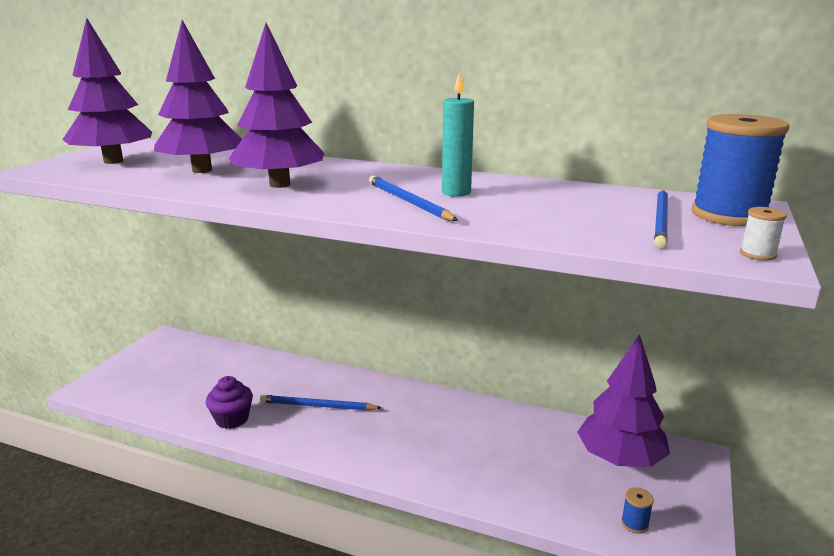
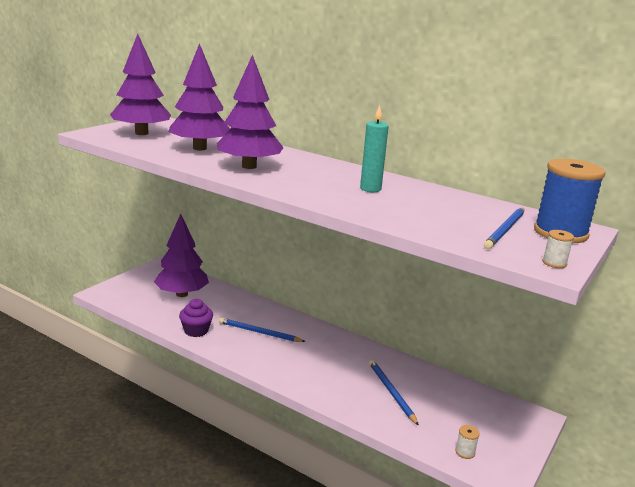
camera: 10 degrees right, 0 degrees up
blue pencil [369,175,458,221] -> blue pencil moved to [369,360,419,426]
purple tree [577,334,670,467] -> purple tree moved to [154,214,209,297]
blue spool [621,487,654,534] -> white spool [455,425,480,459]

